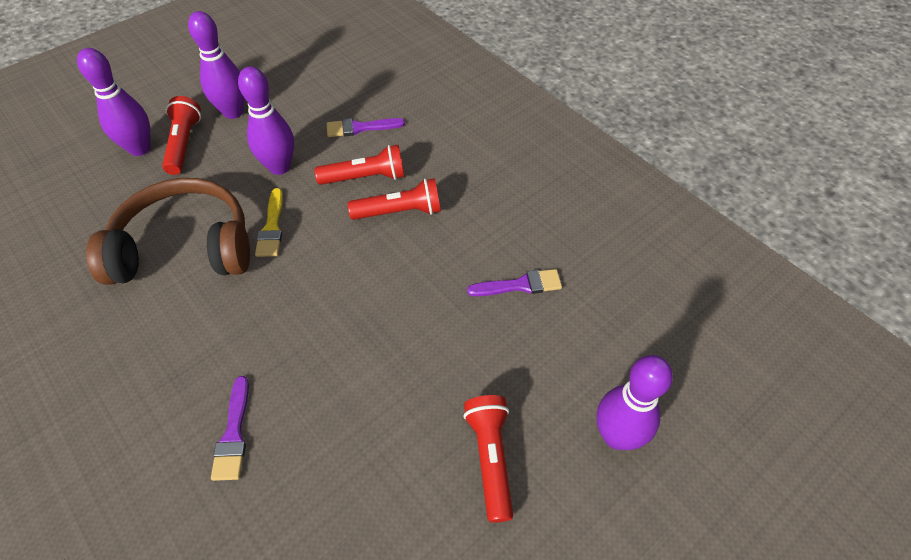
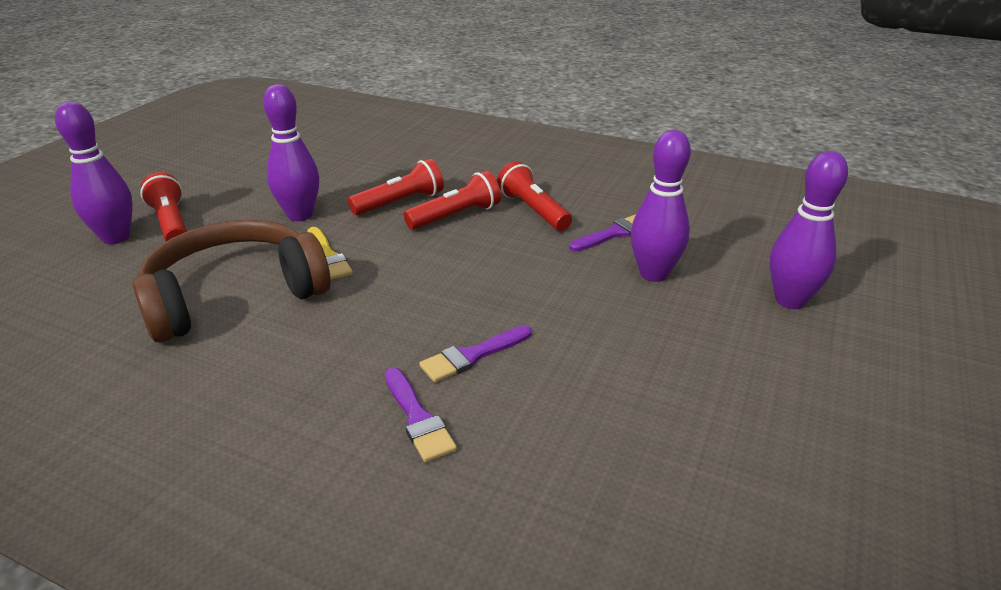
camera: 25 degrees left, 20 degrees down
purple bowling pin [188,11,245,119] -> purple bowling pin moved to [631,130,691,282]
purple brush [327,118,405,137] -> purple brush moved to [419,325,532,383]
red flashlight [463,395,513,523] -> red flashlight moved to [497,161,572,231]

